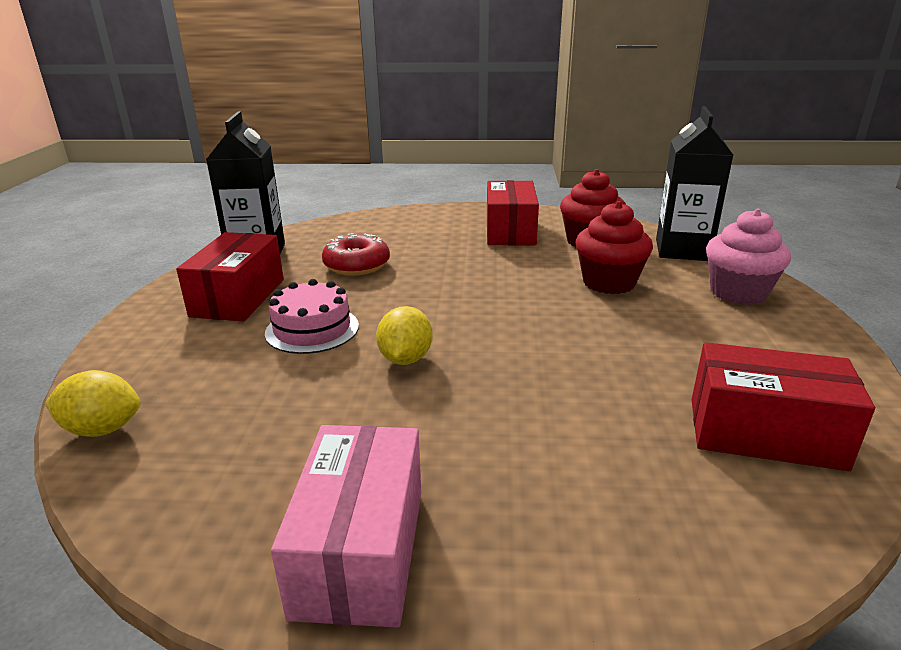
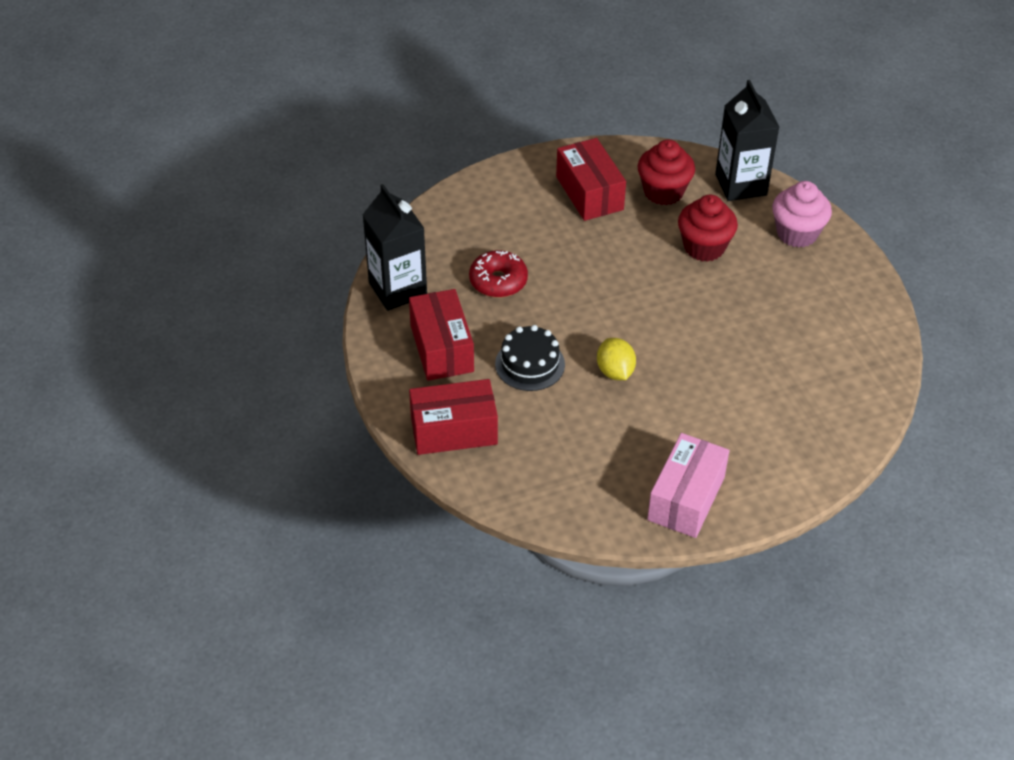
camera: 25 degrees left, 20 degrees up
yellow lemon [45,370,140,437] -> none
pink cake [265,279,359,354] -> black cake [495,325,565,391]
pink box [271,425,421,628] -> pink box turned 45 degrees clockwise [647,433,729,538]
red box [692,342,875,471] -> red box moved to [409,379,498,455]

